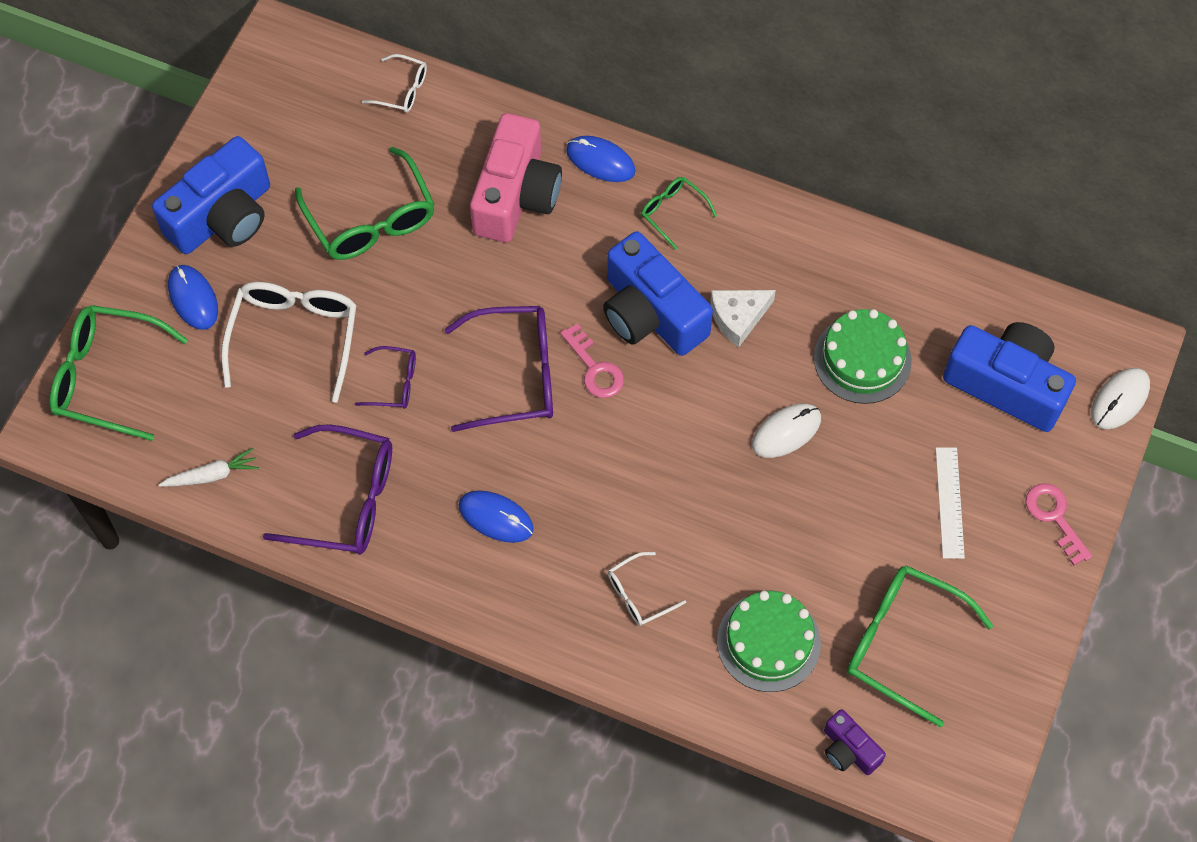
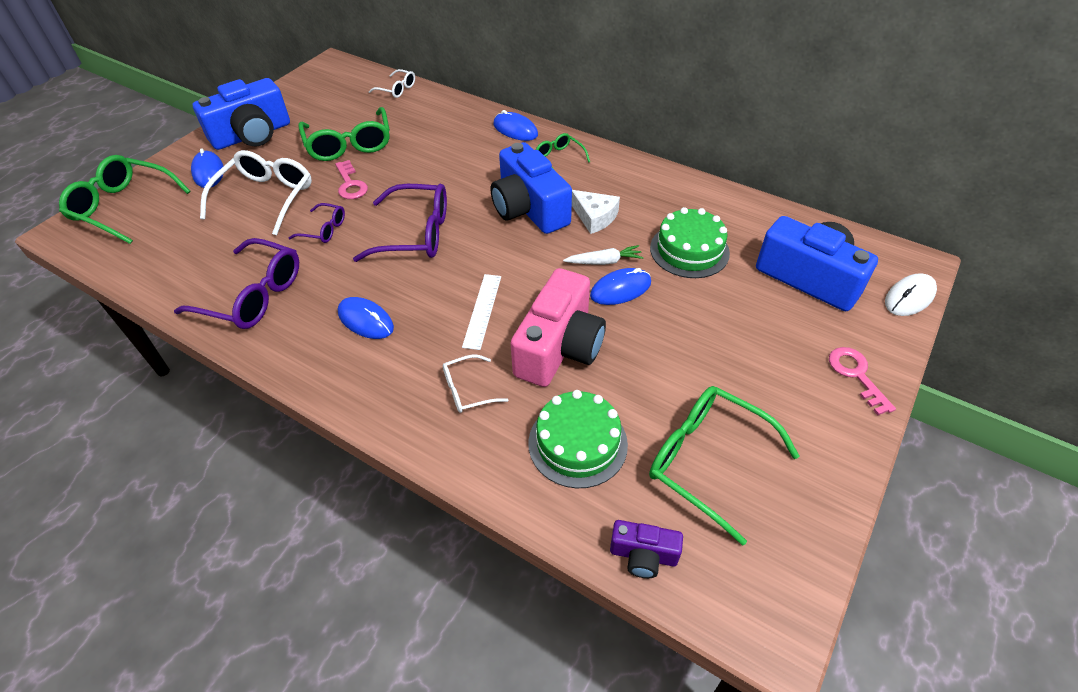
camera: 10 degrees right, 15 degrees down
white carrot [159,448,259,487] -> white carrot moved to [563,245,644,265]
pink camera [470,113,562,242] -> pink camera moved to [511,268,606,387]
pink key [560,323,624,398] -> pink key moved to [335,160,368,199]
white cheese [710,290,776,348] -> white cheese turned 120 degrees counterclockwise [572,190,620,234]
white mouse [752,404,821,458] -> blue mouse [590,268,651,305]
purple camera [824,709,886,775] -> purple camera turned 45 degrees counterclockwise [610,520,683,578]
white ruler [936,447,965,559] -> white ruler moved to [462,274,501,350]

